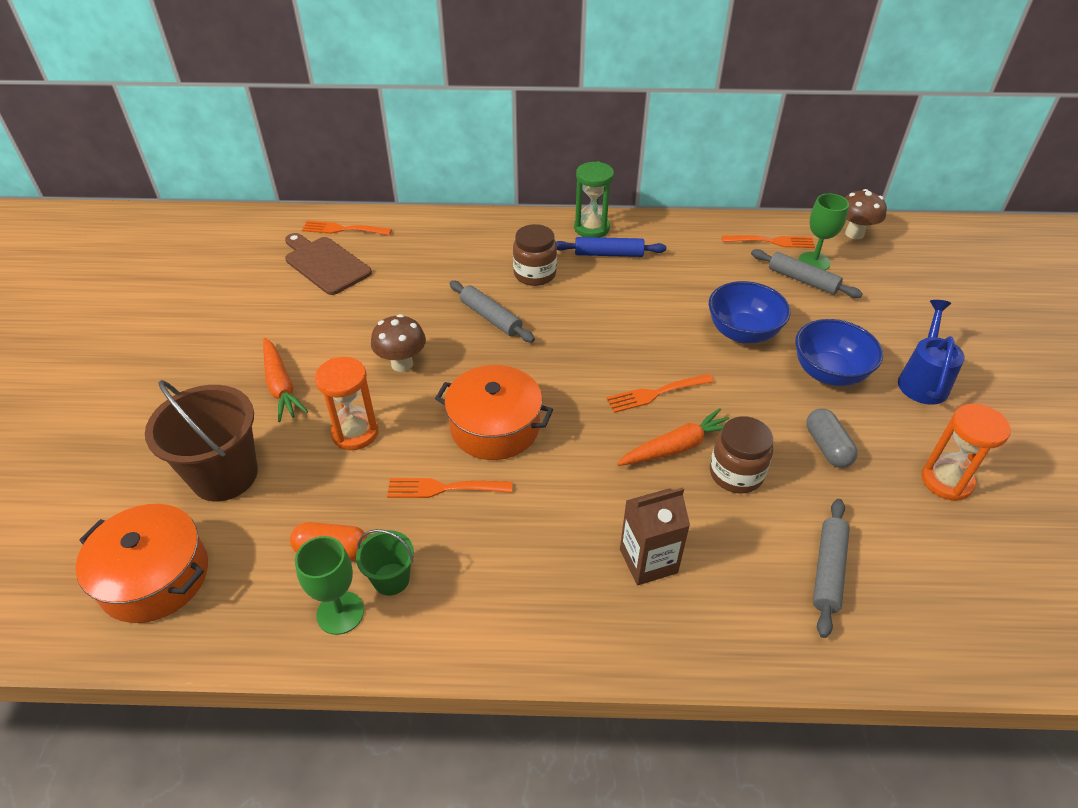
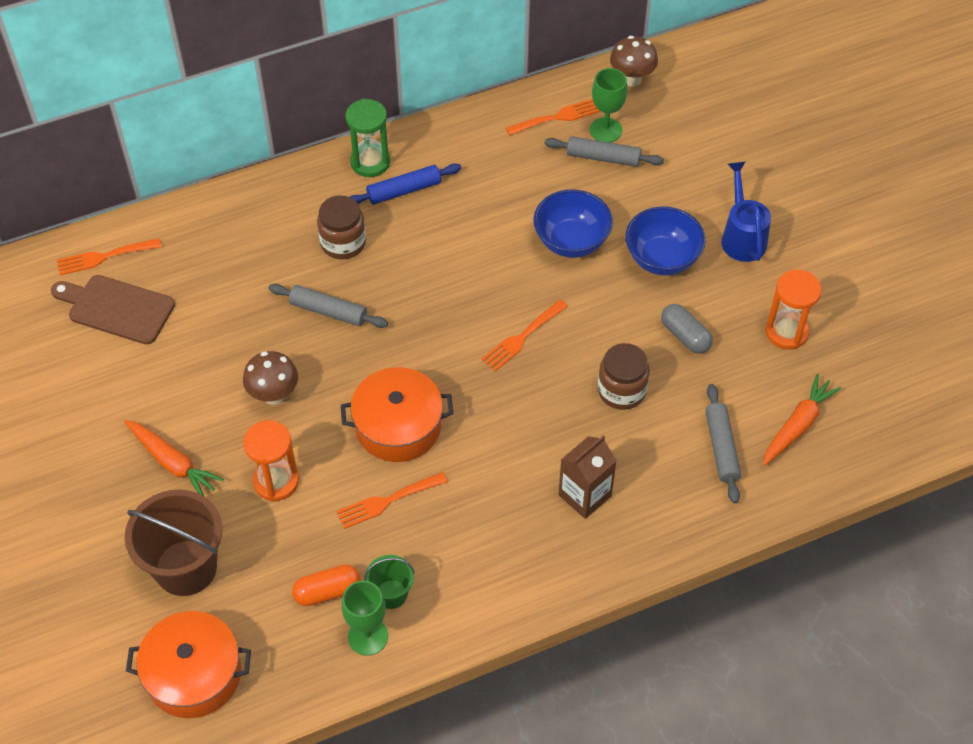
camera: 25 degrees left, 10 degrees up
orange carrot [617,408,729,466] -> orange carrot moved to [763,374,842,466]

